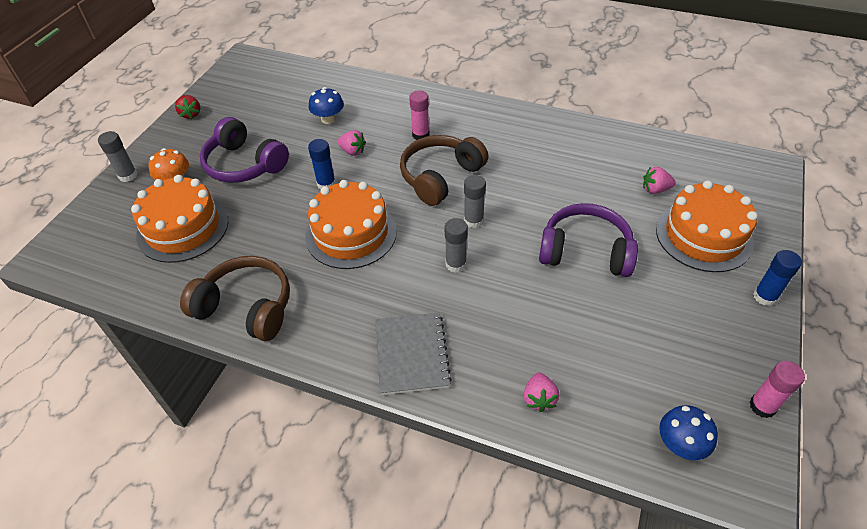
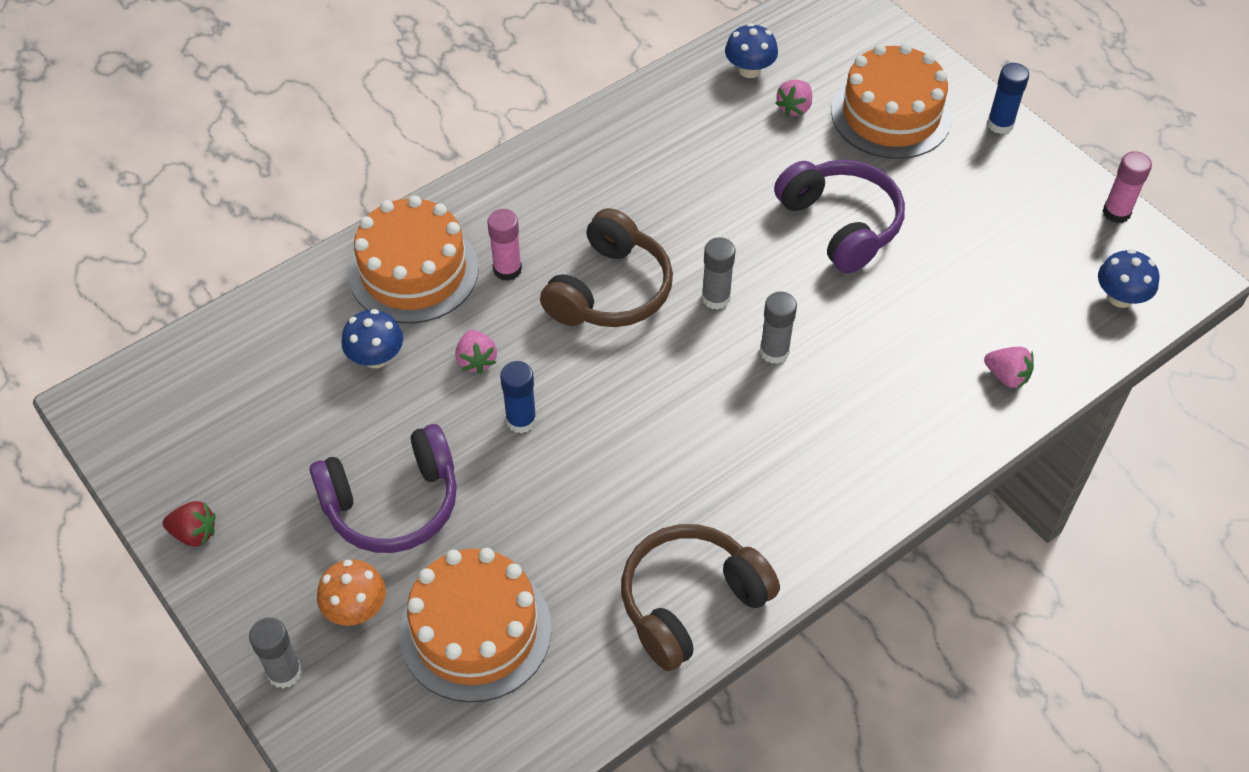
camera: 60 degrees left, 5 degrees up
orange cake [305,180,397,269] -> orange cake moved to [349,195,479,323]
pink strawberry [337,130,366,156] -> pink strawberry turned 105 degrees clockwise [455,330,497,374]
grey notebook [375,313,452,395] -> none
brown headphones [400,135,489,206] -> brown headphones turned 135 degrees counterclockwise [540,208,673,327]
purple headphones [539,203,638,277] -> purple headphones turned 105 degrees clockwise [774,160,905,273]
none -> blue mushroom [725,23,778,78]

